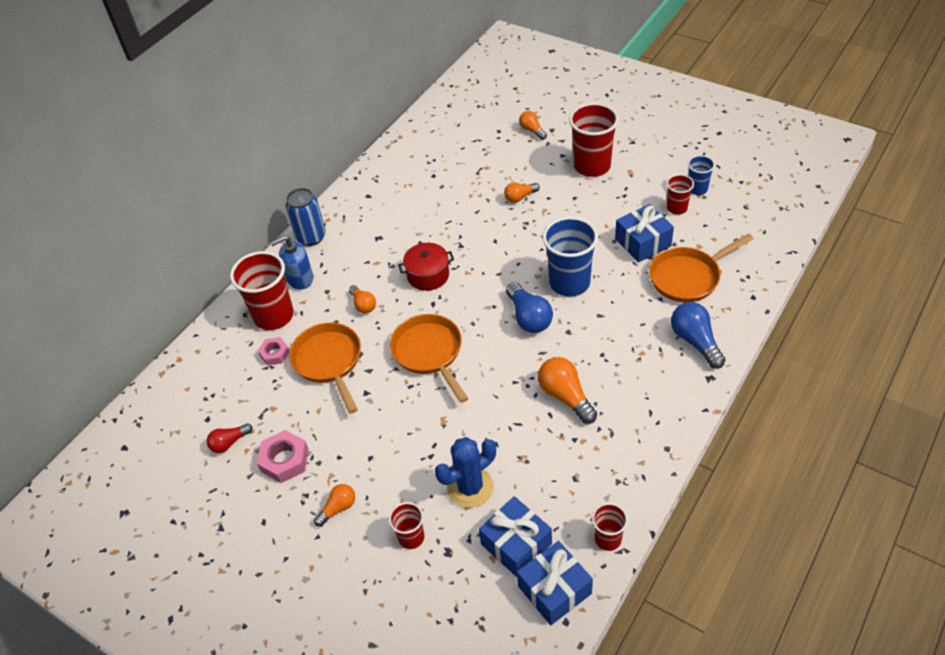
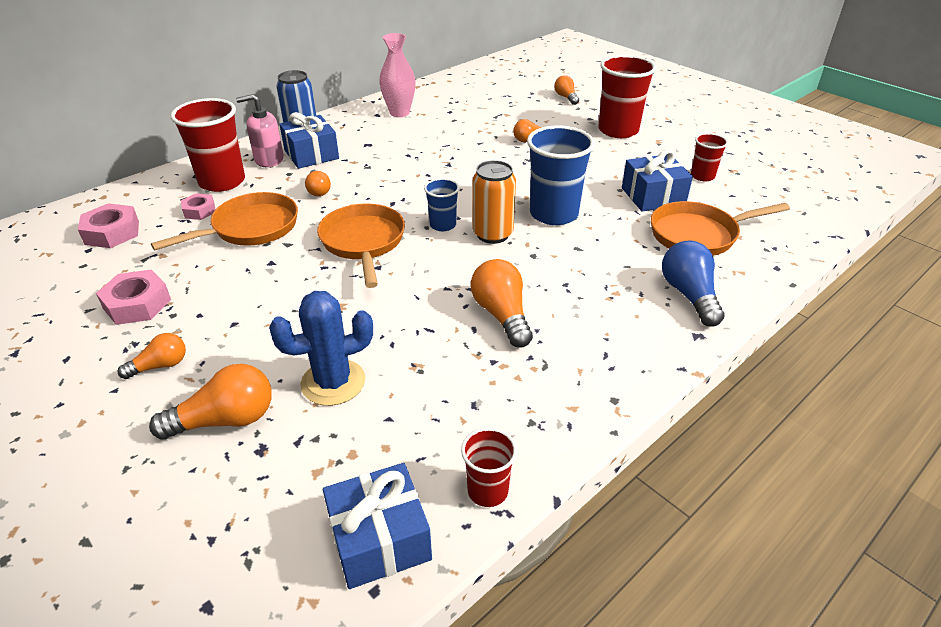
camera: 10 degrees right, 10 degrees down
red light bulb [207,423,252,453] -> none
blue soap dispenser [270,235,313,290] -> pink soap dispenser [236,94,284,167]
orange pan [289,322,361,414] -> orange pan turned 60 degrees clockwise [151,192,298,250]
red cup [389,502,424,549] -> orange light bulb [149,364,272,440]
red pot [398,243,454,291] -> none
blue gift [479,496,552,577] -> blue gift moved to [279,112,339,169]
blue light bulb [506,282,553,333] -> orange can [472,160,516,244]
blue cup [688,155,715,195] -> blue cup moved to [424,178,460,231]
none -> pink nut [78,203,139,248]
none -> pink vase [379,33,416,117]

